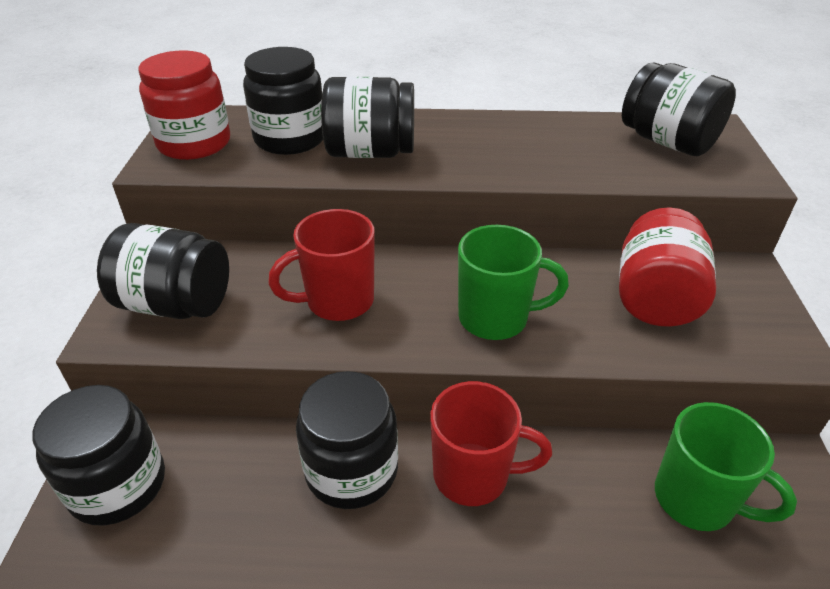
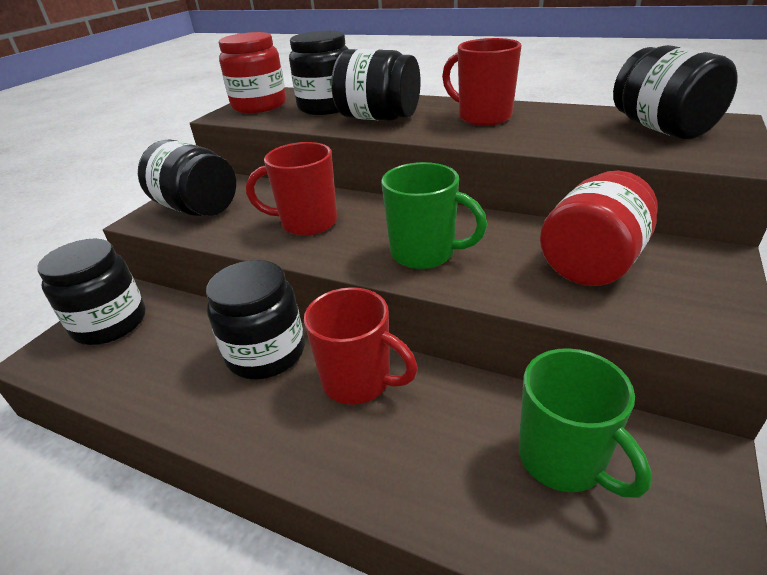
camera: 25 degrees right, 5 degrees down
none -> red mug [442,38,522,126]

